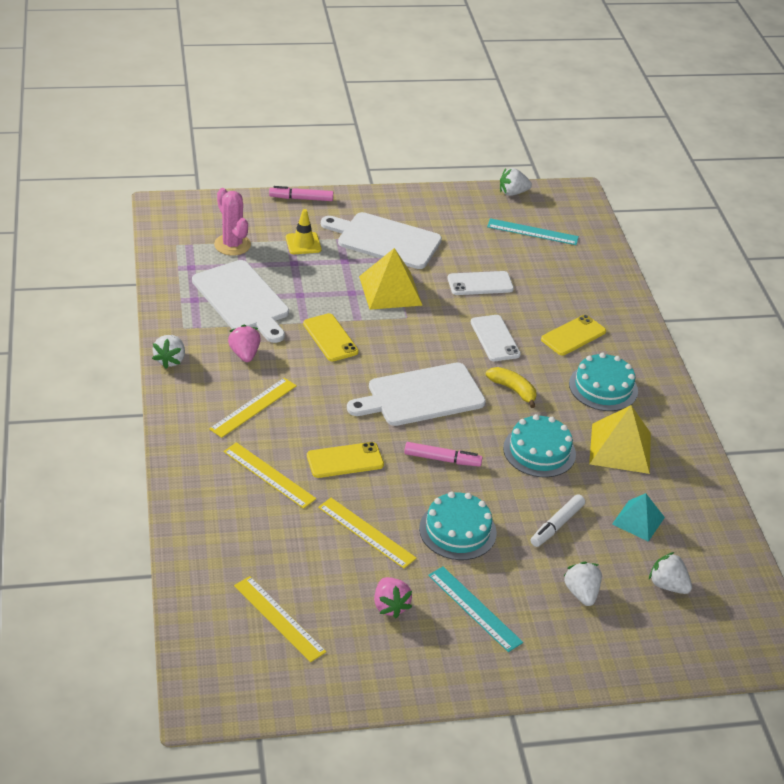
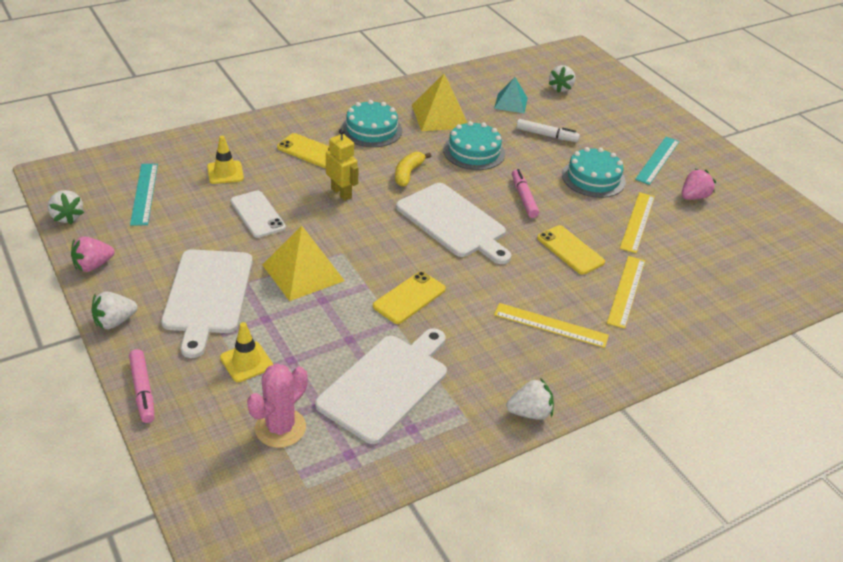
camera: 110 degrees left, 0 degrees up
pink strawberry [228,325,261,362] -> pink strawberry moved to [71,236,114,272]
yellow ruler [234,576,326,662] -> none
white phone [471,315,521,361] -> yellow robot [326,129,359,201]
white strawberry [563,562,602,606] -> white strawberry moved to [91,291,138,329]
none -> yellow traffic cone [207,136,244,184]

